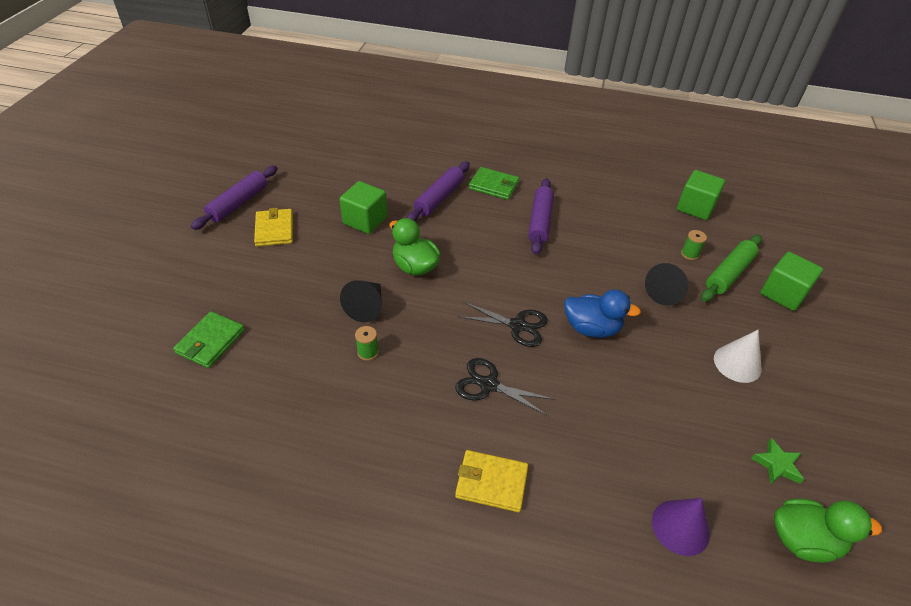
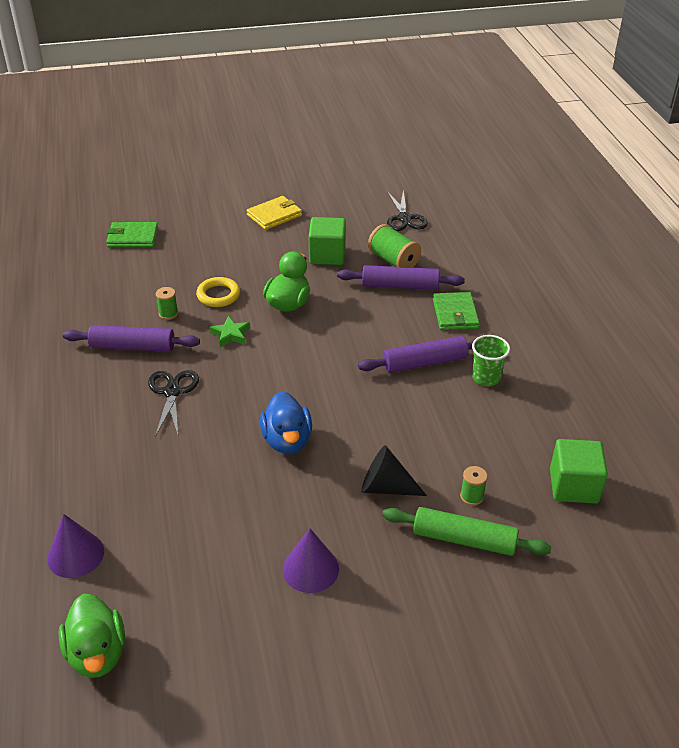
camera: 65 degrees right, 5 degrees down
purple rolling pin [191,165,278,230] -> purple rolling pin moved to [63,325,200,352]
black cone [340,280,382,323] -> yellow ring [196,277,240,307]
yellow wallet [455,450,528,512] -> none
black scissors [459,302,548,347] -> black scissors moved to [387,190,428,231]
white cone [714,330,762,383] -> purple cone [283,529,339,593]
green star [751,438,804,484] -> green star moved to [210,316,250,347]
green cube [760,252,823,311] -> none
none -> green spool [368,224,421,268]
none -> green cup [472,335,510,386]

